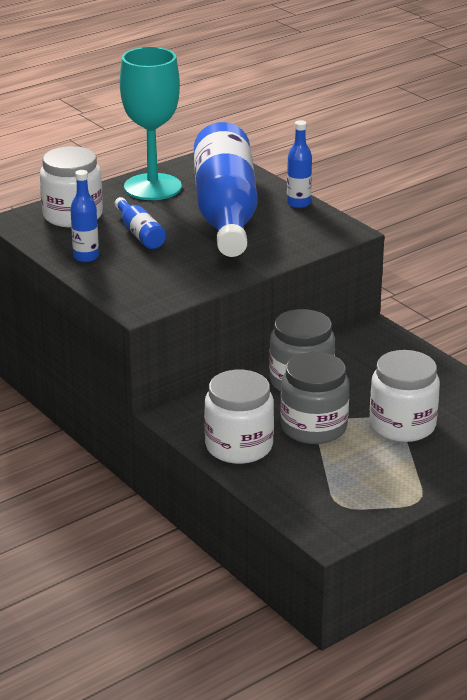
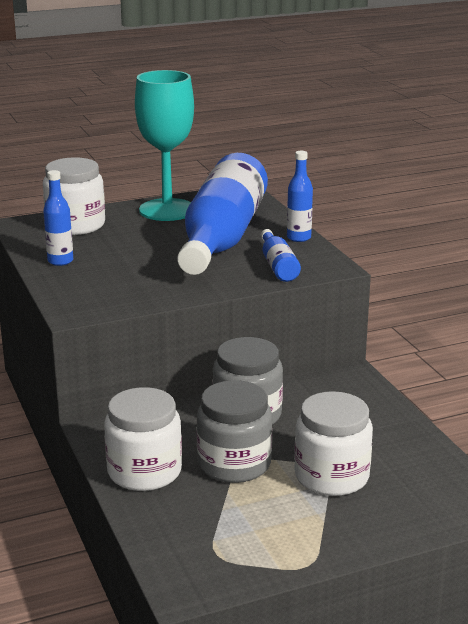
camera: 15 degrees right, 5 degrees down
blue bottle [115,197,166,249] -> blue bottle moved to [261,229,301,282]

